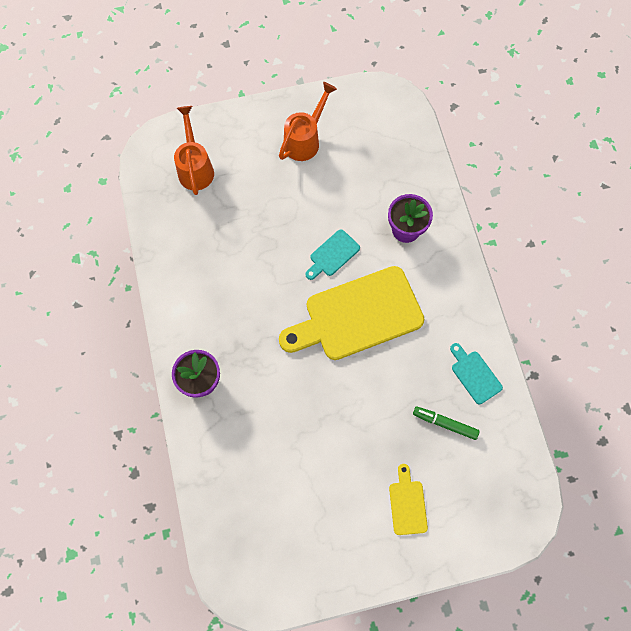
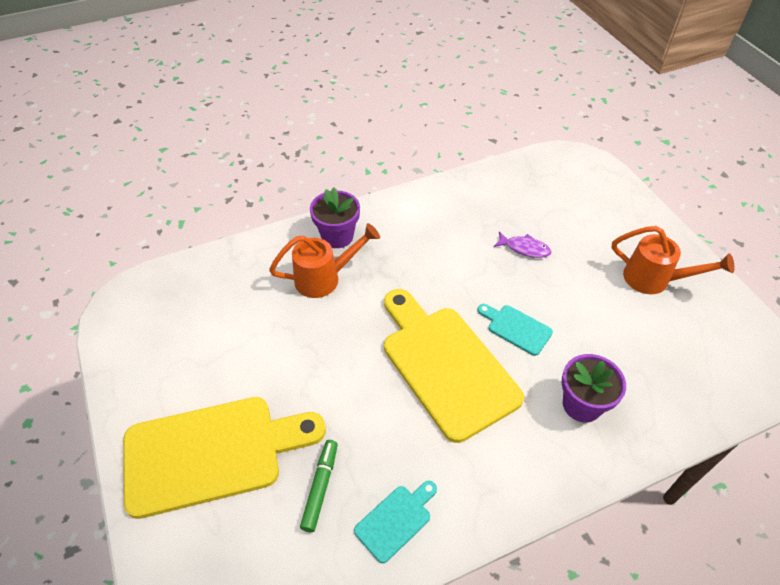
camera: 80 degrees right, 20 degrees down
orange watering can [174,106,214,195] -> orange watering can moved to [269,223,380,298]
yellow cutting board [389,464,428,535] -> yellow cutting board [123,397,326,519], size x2.26
none -> purple fish [494,232,551,258]

